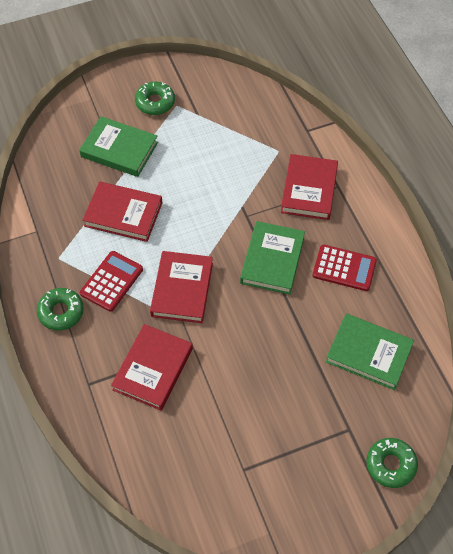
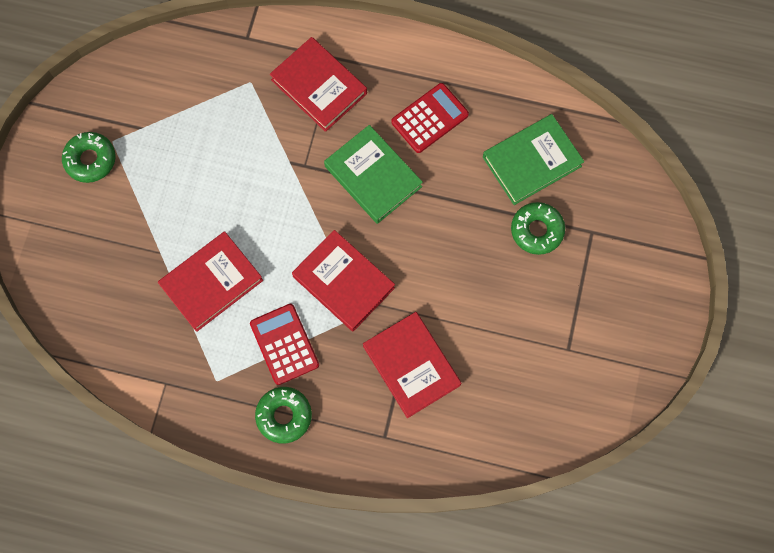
camera: 55 degrees left, 15 degrees up
green book [79,116,158,177] -> none
green donut [366,438,418,488] -> green donut moved to [511,202,565,255]

